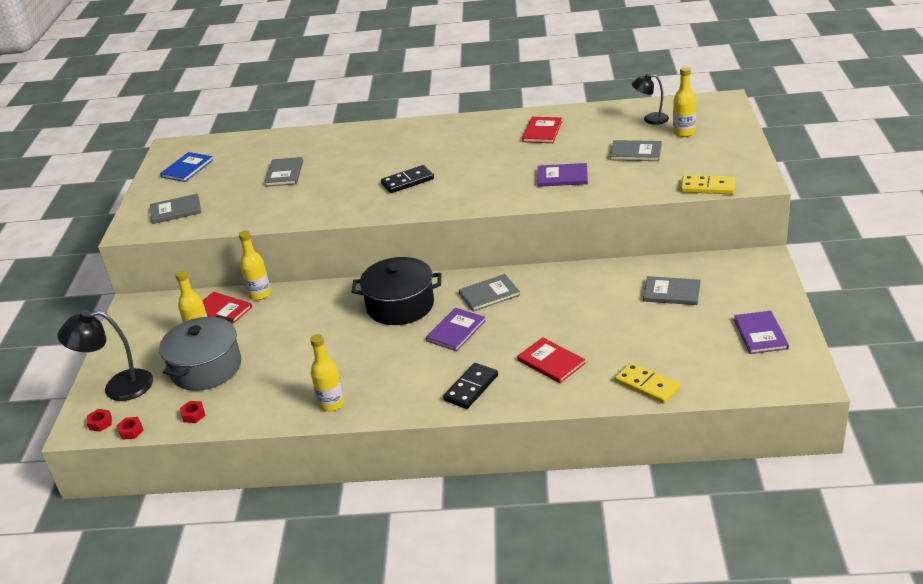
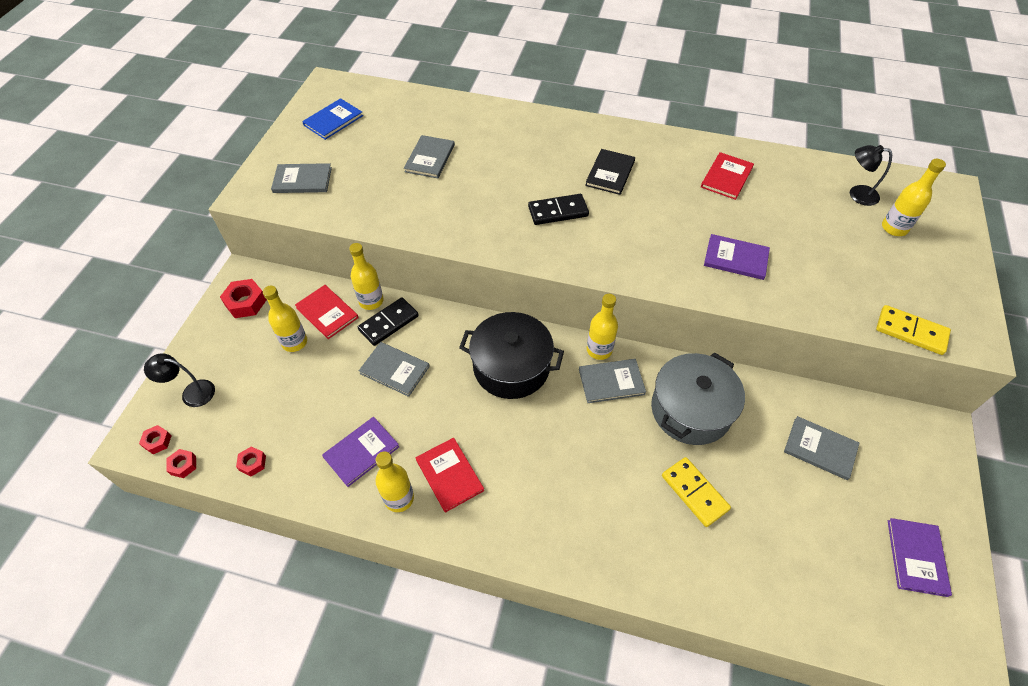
camera: 10 degrees right, 20 degrees up
black lamp [58,310,153,401] -> black lamp [144,353,215,407], size x0.61
grey pot [159,315,241,391] -> grey pot moved to [651,352,745,445]
purple book [426,308,486,351] -> purple book moved to [322,417,399,487]
black domino [443,363,498,409] -> black domino moved to [358,297,419,346]
red book [517,337,585,383] -> red book moved to [416,438,484,513]
grey book [610,140,662,161] -> grey book moved to [359,342,430,397]
yellow domino [615,362,681,404] -> yellow domino moved to [662,457,731,527]
none -> red nut [220,279,267,318]
none -> black book [585,149,635,195]
none -> yellow bottle [587,294,618,360]

